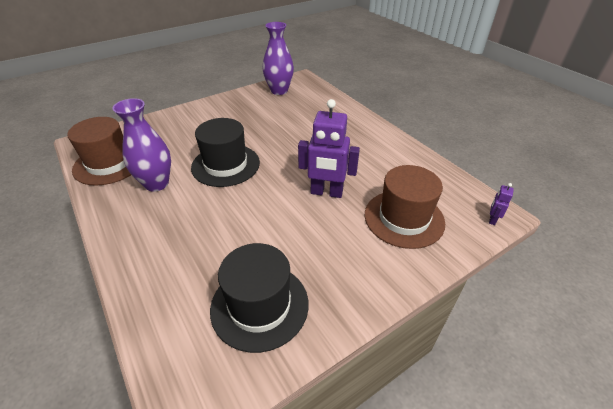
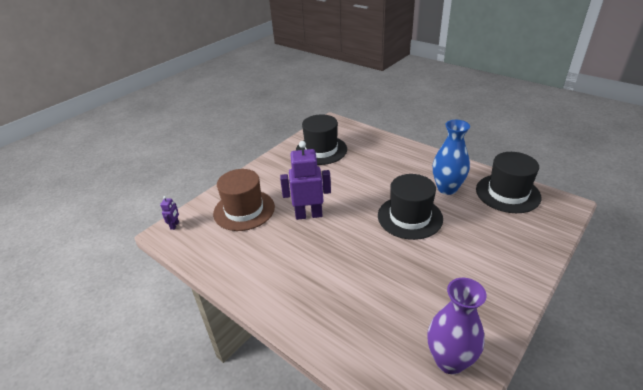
camera: 165 degrees right, 5 degrees down
brown hat [67,117,131,186] -> black hat [476,152,541,213]
purple vase [112,98,171,192] -> blue vase [433,120,470,195]

